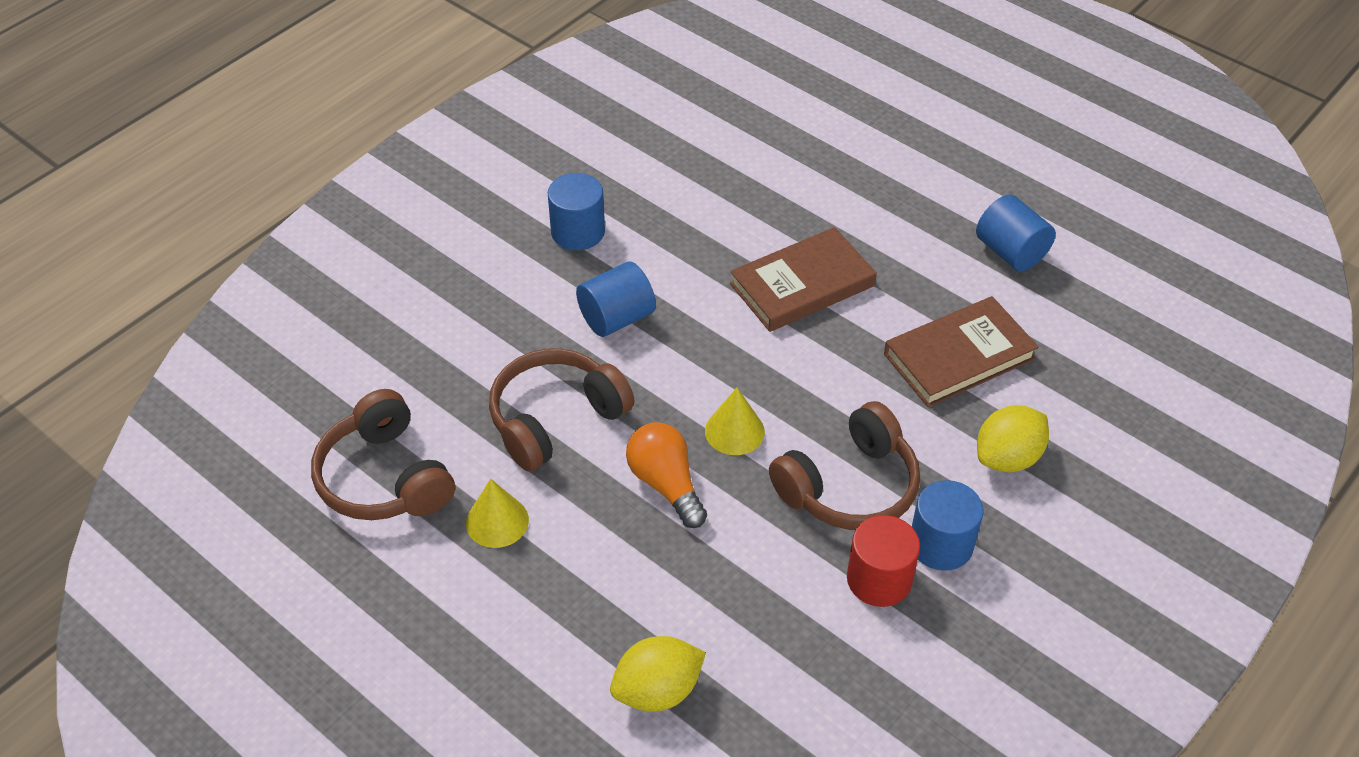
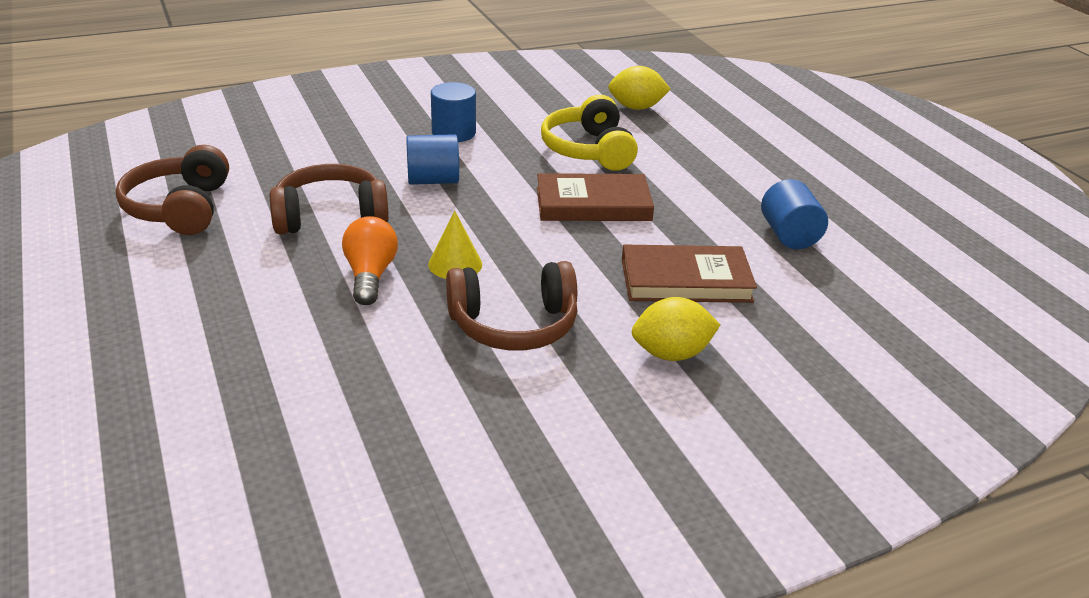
camera: 25 degrees right, 15 degrees down
yellow cone [466,479,529,548] -> none
yellow lemon [610,636,706,712] -> yellow lemon moved to [608,66,671,110]
red cylinder [847,515,920,607] -> none
blue cylinder [912,480,983,571] -> none
none -> yellow headphones [541,95,638,171]

